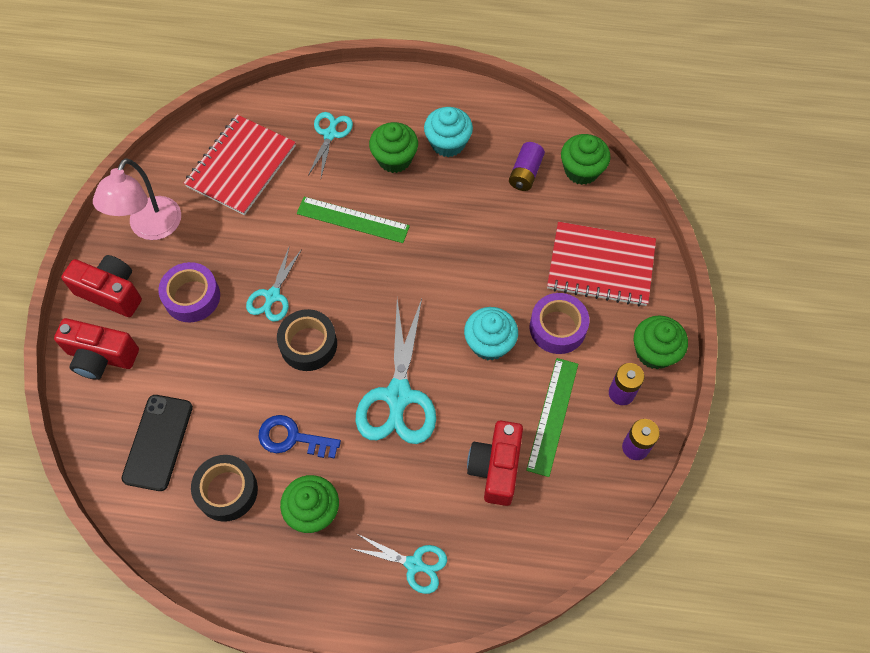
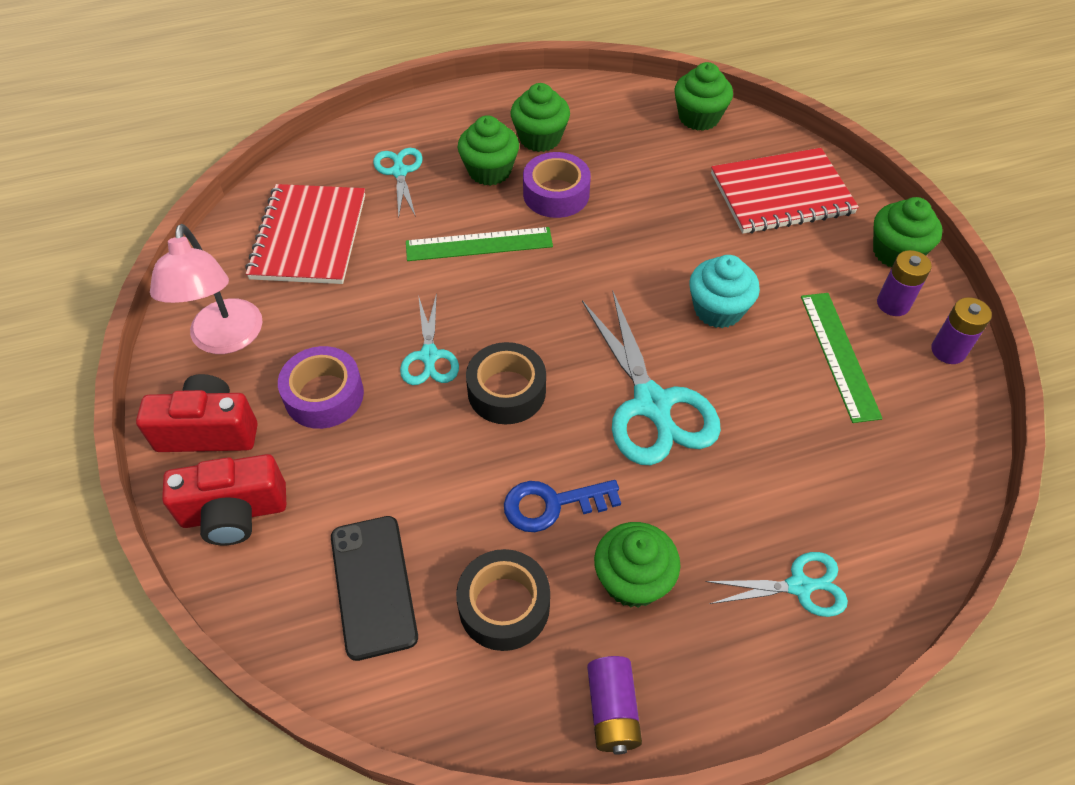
camera: 25 degrees left, 10 degrees down
turquoise cupcake [424,107,473,157] -> green cupcake [511,83,570,152]
red camera [467,421,523,506] -> none
purple battery [509,142,545,191] -> purple battery moved to [587,656,642,755]
purple tape [530,293,589,354] -> purple tape moved to [523,152,591,218]

